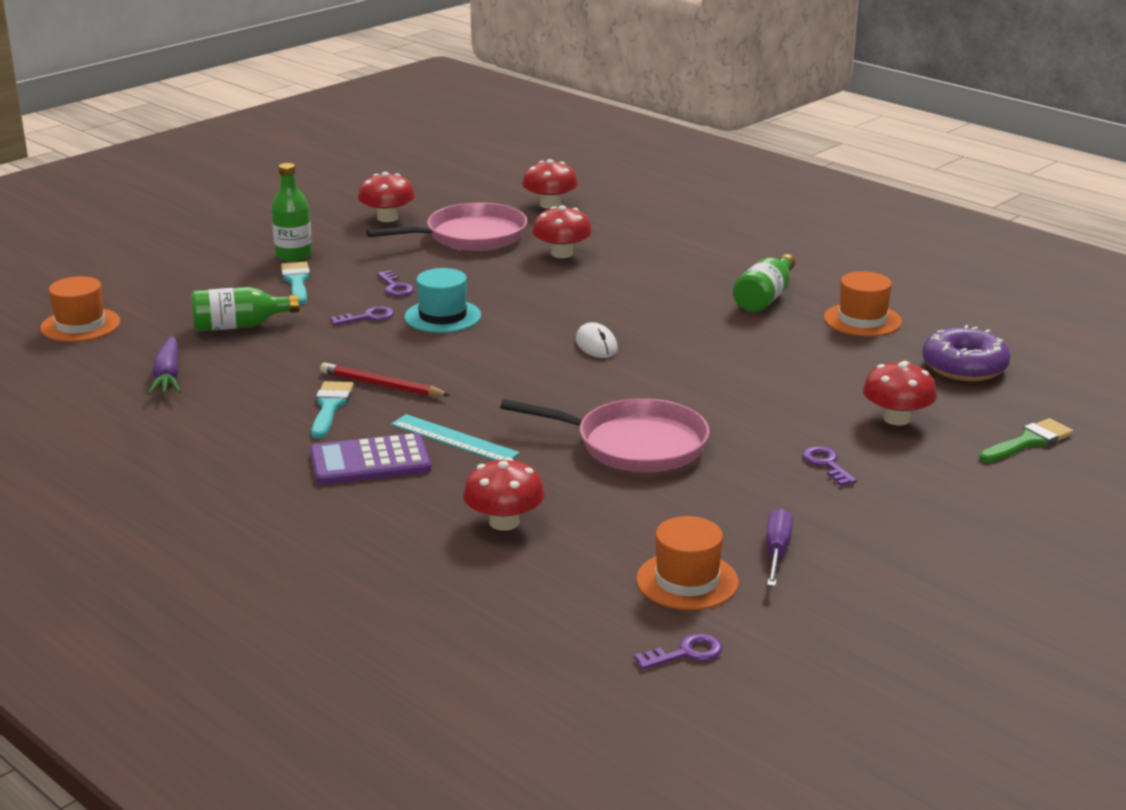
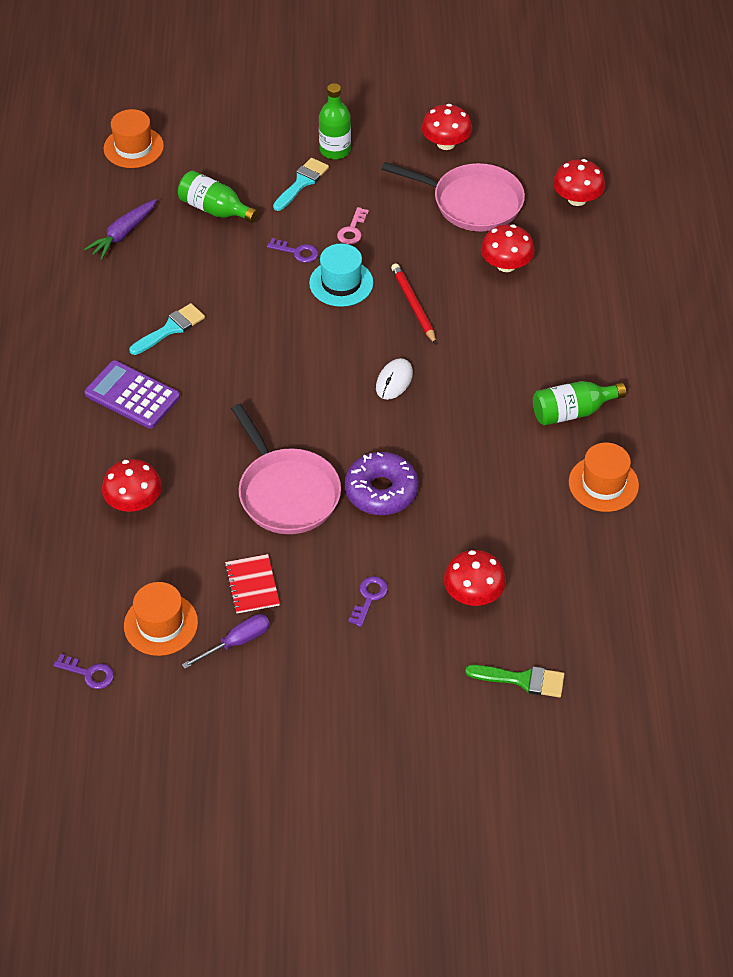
camera: 45 degrees right, 25 degrees up
red pencil [320,363,450,397] -> red pencil moved to [391,263,436,344]
purple key [377,270,414,296] -> pink key [337,207,369,245]
turquoise ruler [391,414,520,460] -> none
purple donut [922,325,1011,381] -> purple donut moved to [345,452,418,515]
none -> red notebook [225,554,280,613]

